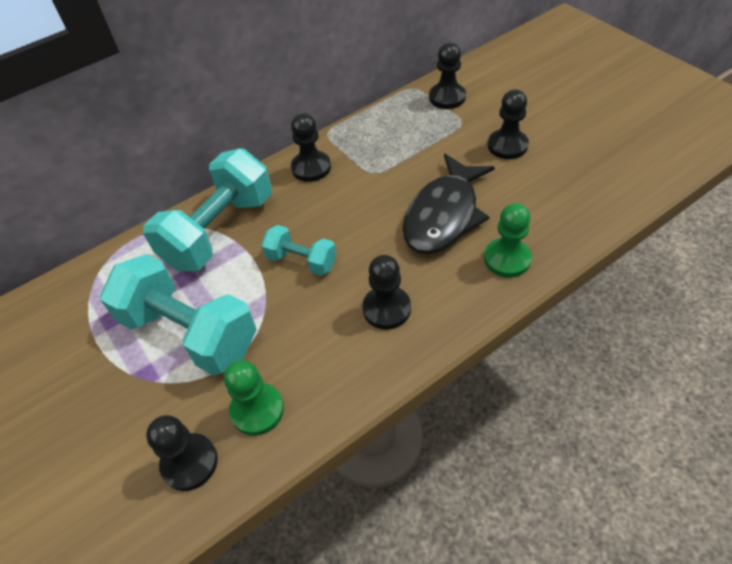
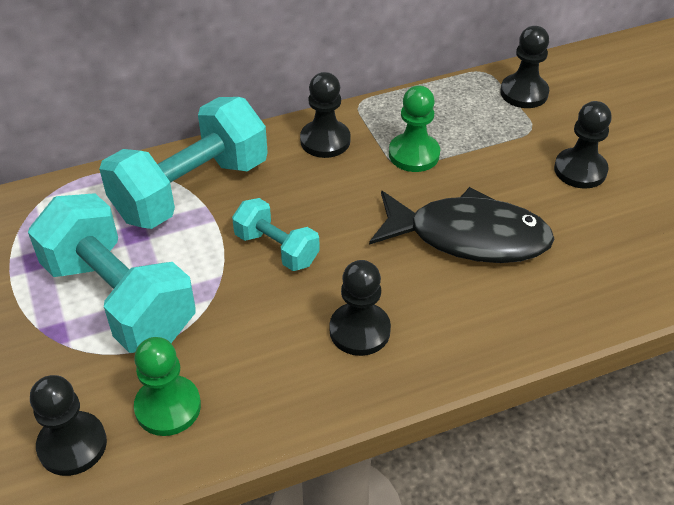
camera: 10 degrees right, 5 degrees down
black fish [403,154,495,254] -> black fish turned 120 degrees counterclockwise [369,187,554,263]
green pawn [484,203,532,278] -> green pawn moved to [389,85,440,172]

